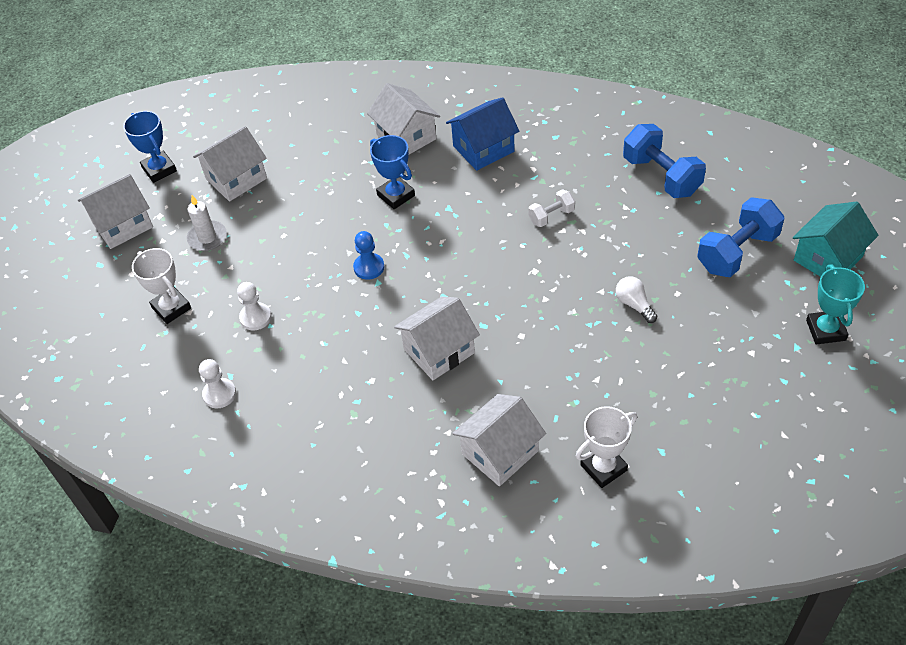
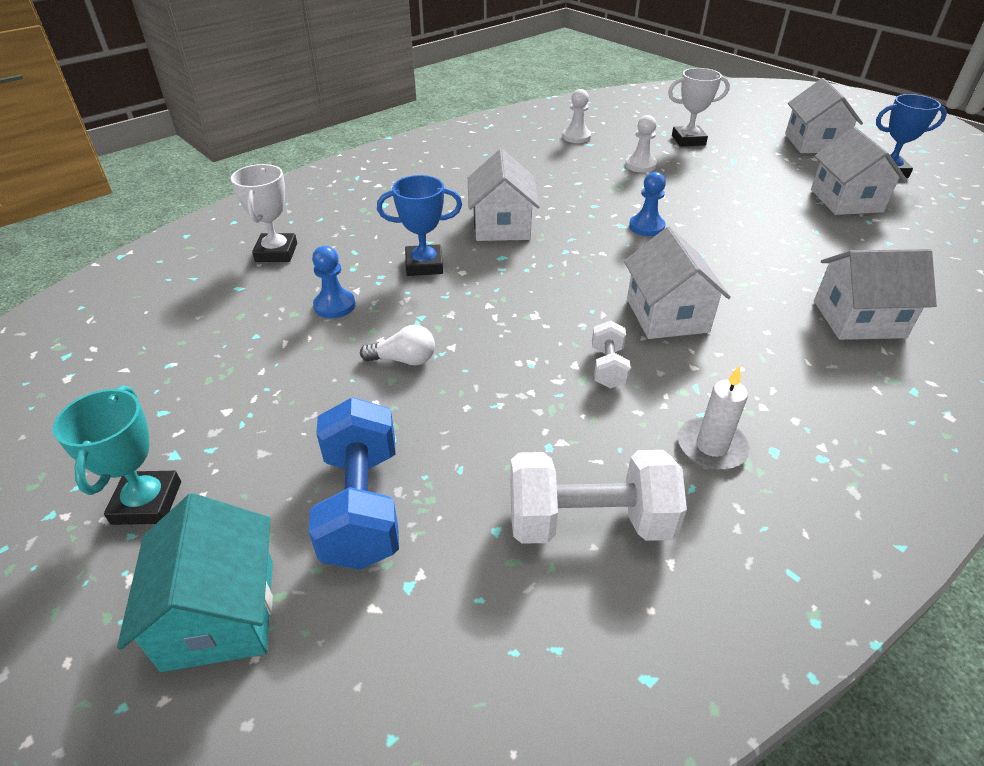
camera: 120 degrees right, 10 degrees down
white candle [187,195,227,251] -> white candle moved to [678,365,750,470]
blue trophy [370,135,415,209] -> blue trophy moved to [377,175,462,276]
blue house [446,97,520,171] -> none
white house [452,394,546,486] -> white house moved to [624,227,731,339]
blue dumbbell [623,124,706,198] -> white dumbbell [510,450,687,544]
turquoise trophy [806,264,865,345] -> turquoise trophy turned 60 degrees clockwise [53,386,181,525]
none -> blue pawn [312,246,356,318]

